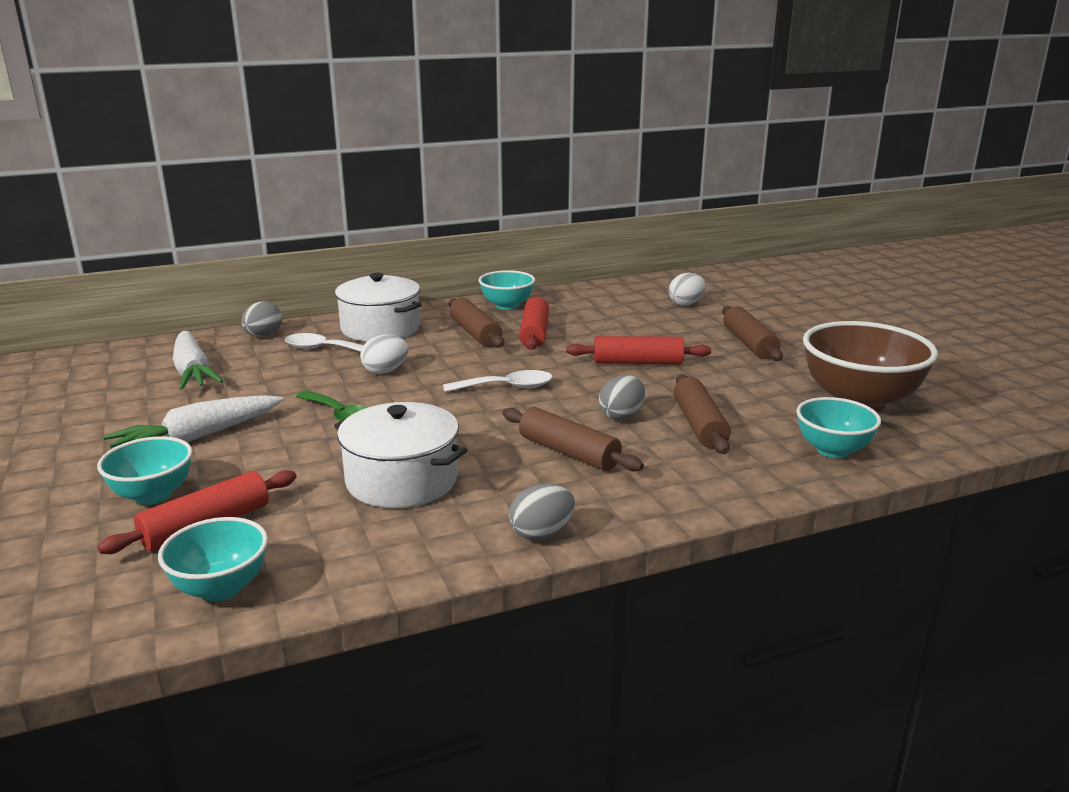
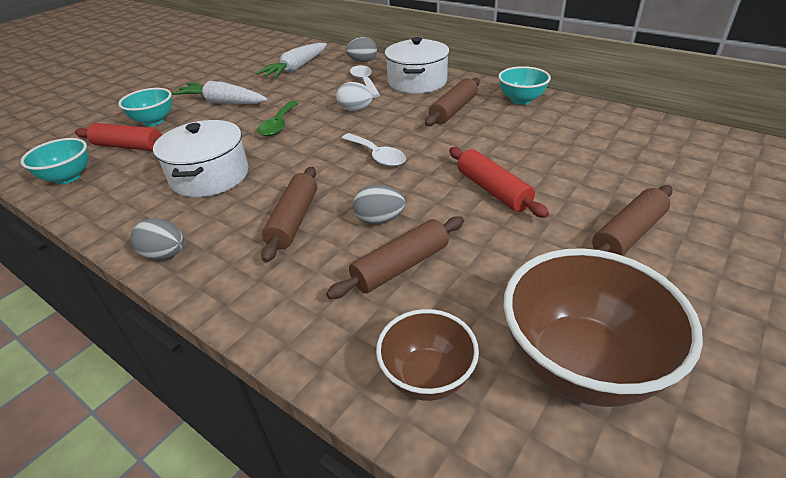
camera: 60 degrees right, 15 degrees up
red rolling pin [519,297,549,350] -> none
white egg [669,273,705,306] -> none
turquoise bowl [797,397,881,458] -> brown bowl [376,309,479,401]

